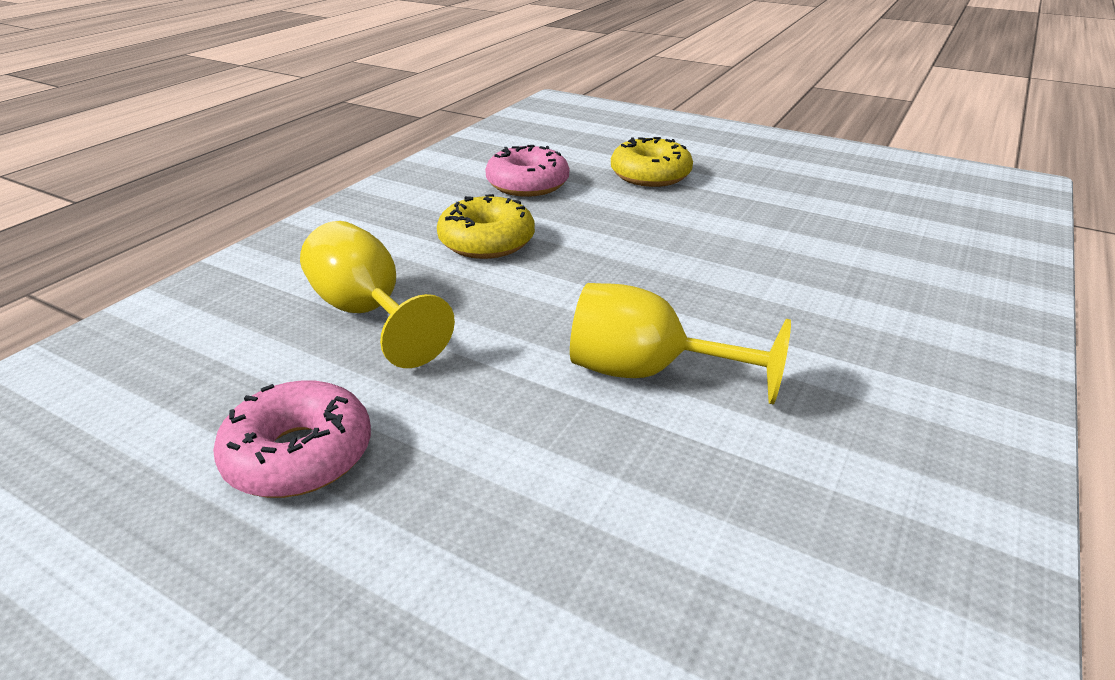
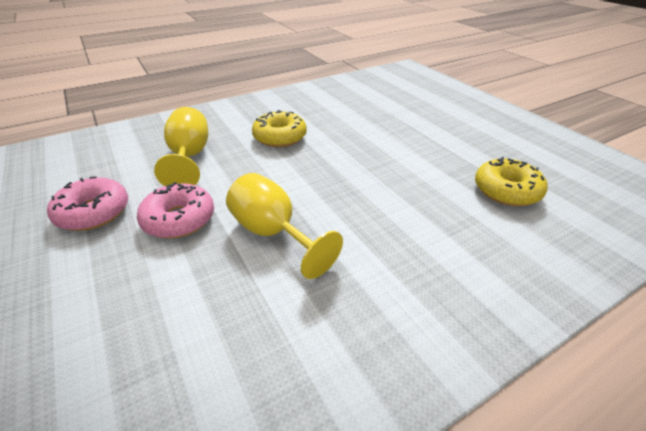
camera: 30 degrees right, 5 degrees up
pink donut [485,145,569,197] -> pink donut moved to [137,182,214,239]
yellow donut [611,137,693,187] -> yellow donut moved to [475,157,548,206]

